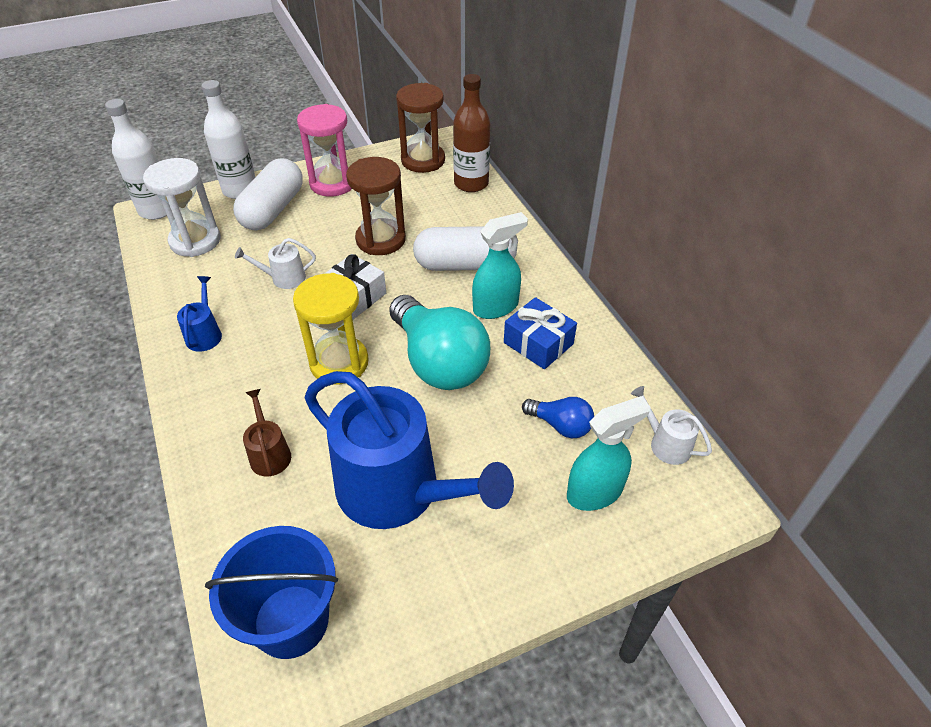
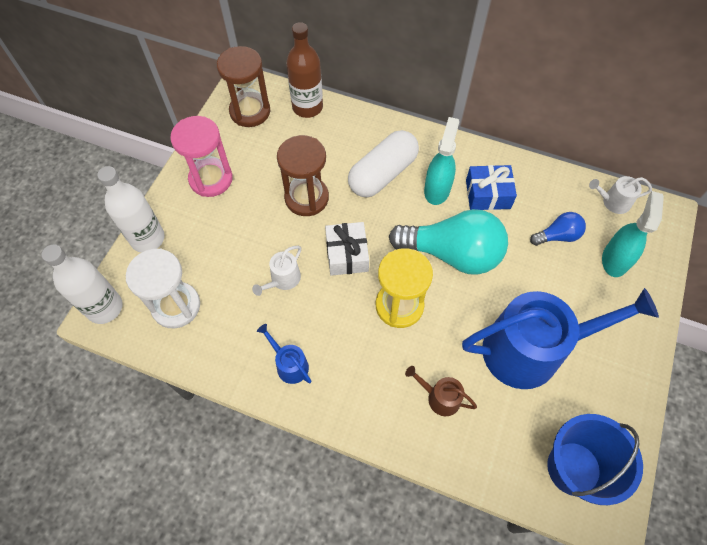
camera: 45 degrees left, 15 degrees up
white capsule [233,158,303,231] -> none

